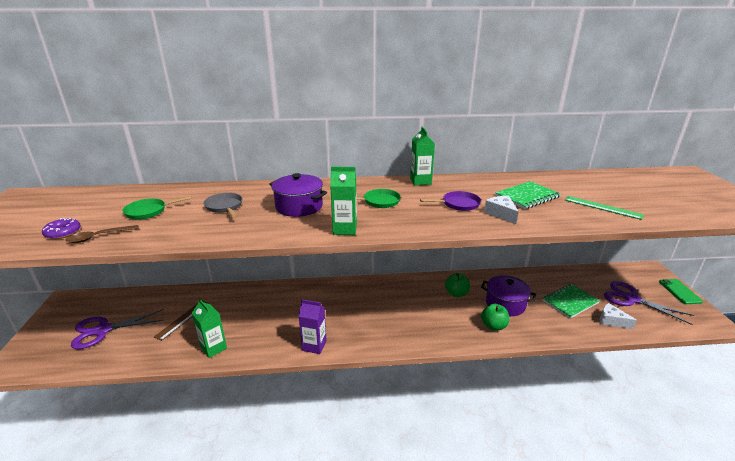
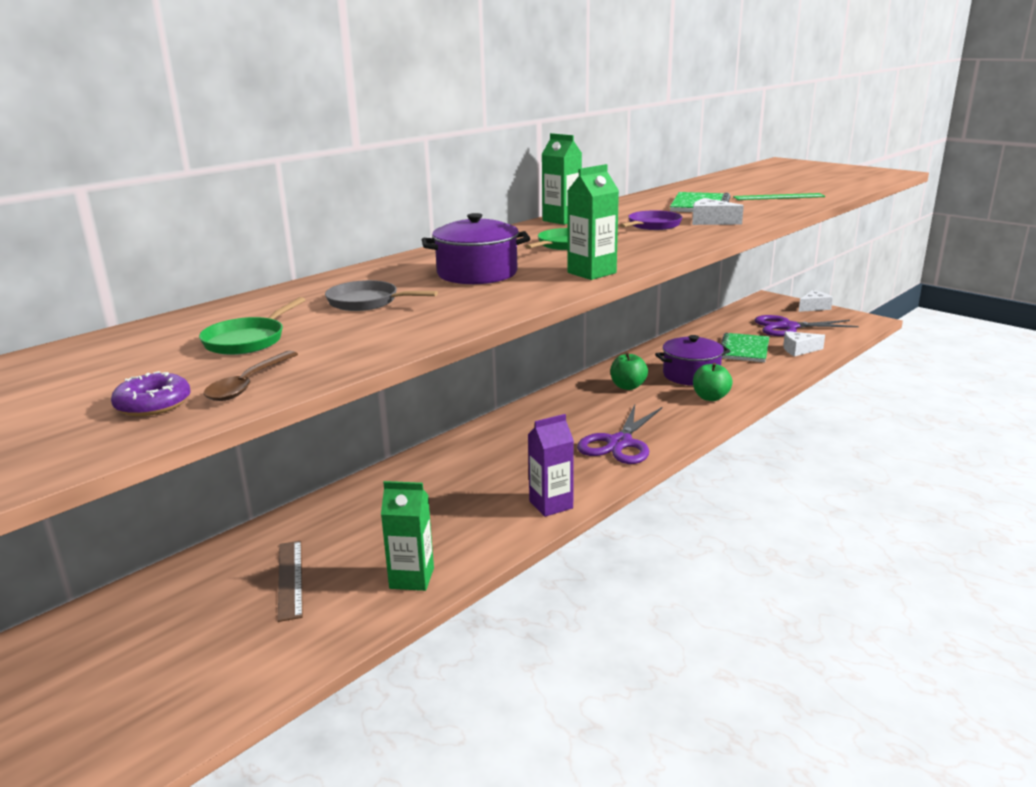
camera: 40 degrees left, 5 degrees down
purple scissors [71,309,164,349] -> purple scissors moved to [577,405,662,464]
green phone [659,279,703,304] -> white cheese [799,290,833,312]

